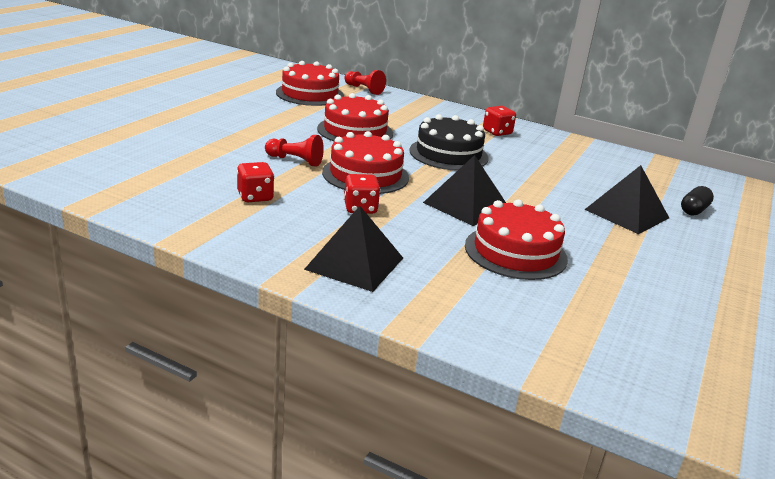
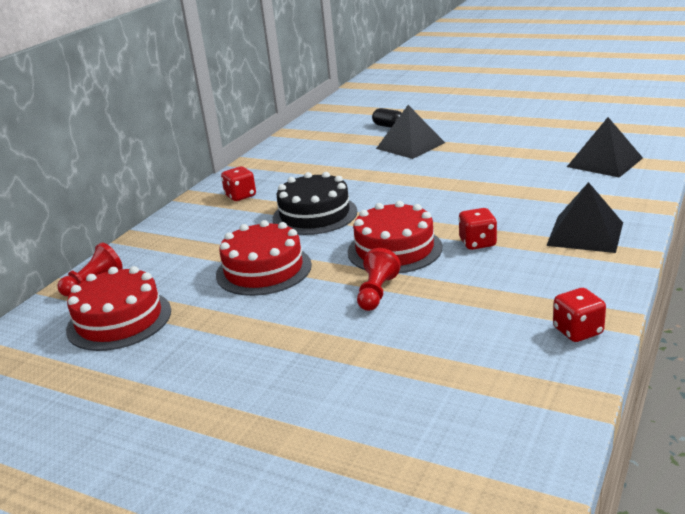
camera: 85 degrees left, 0 degrees up
red dice [237,162,275,202] -> red dice moved to [553,288,606,342]
black pyramid [423,155,506,226] -> black pyramid moved to [567,117,643,178]
red cake [465,200,568,280] -> none

